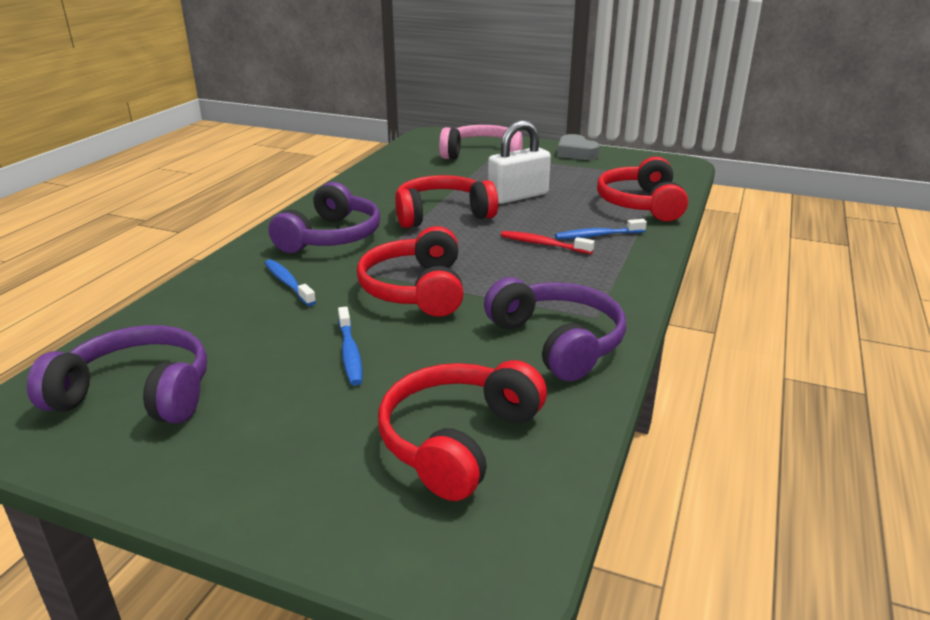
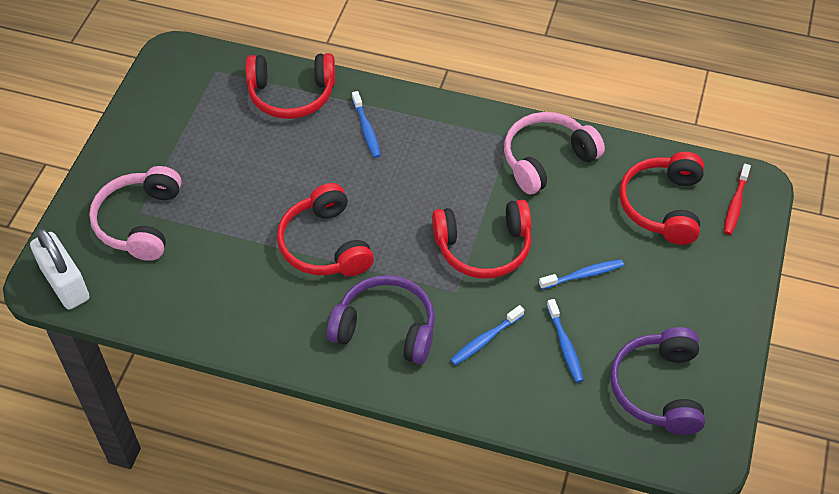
camera: 95 degrees left, 25 degrees up
red headphones [378,360,547,501] -> red headphones turned 75 degrees clockwise [619,152,704,245]
purple headphones [484,277,626,381] -> pink headphones [504,112,605,195]
white padlock [488,120,551,204] -> white padlock moved to [30,228,89,310]
red toothbrush [501,231,594,254] -> red toothbrush moved to [724,164,751,235]
grey heart [557,134,600,160] -> none
none -> blue toothbrush [547,299,584,383]

